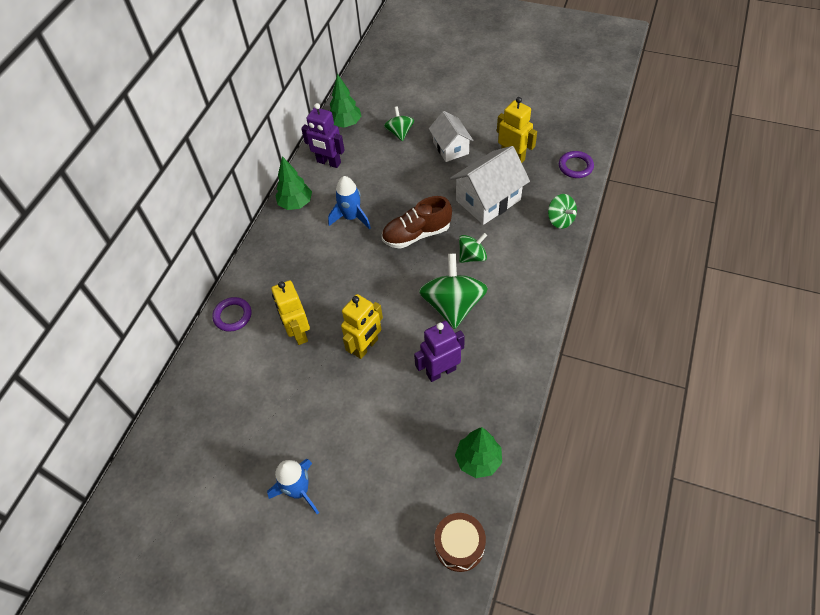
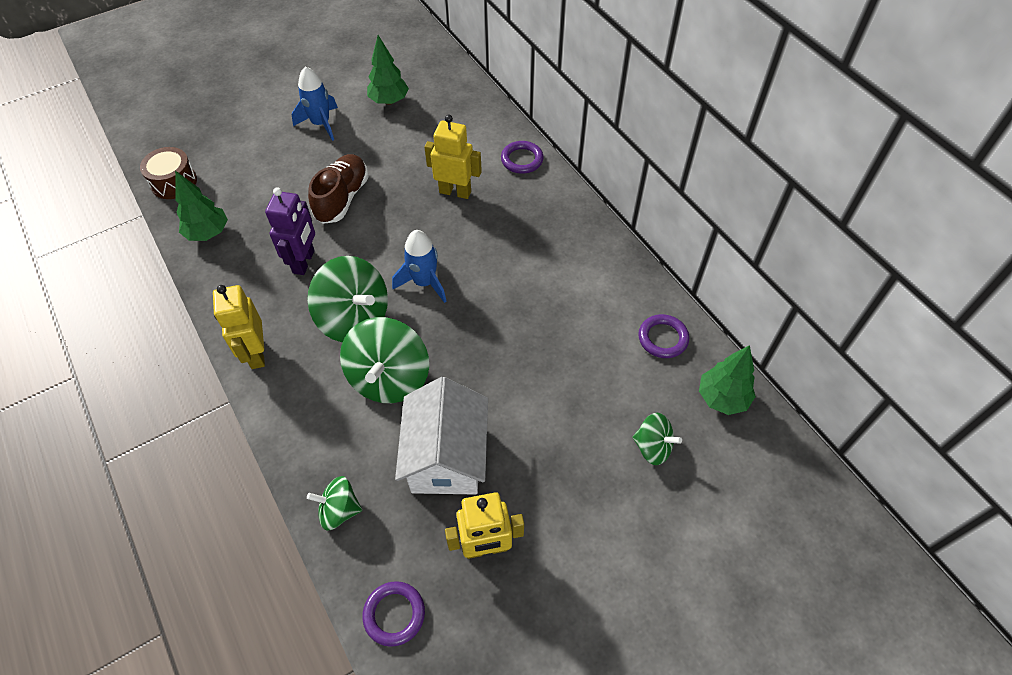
camera: 125 degrees right, 0 degrees up
green tree [275,156,312,210] -> green tree moved to [367,35,409,105]
purple robot [301,103,345,168] -> purple ring [638,314,689,358]
blue rocket [328,176,371,229] -> blue rocket moved to [392,230,447,303]
yellow robot [341,294,383,359] -> yellow robot moved to [213,285,265,369]
brown shoe [382,196,452,249] -> brown shoe moved to [308,154,369,224]
white house [429,111,474,162] -> none
green spinning top [459,233,487,263] -> green spinning top [340,317,429,403], size x1.82

